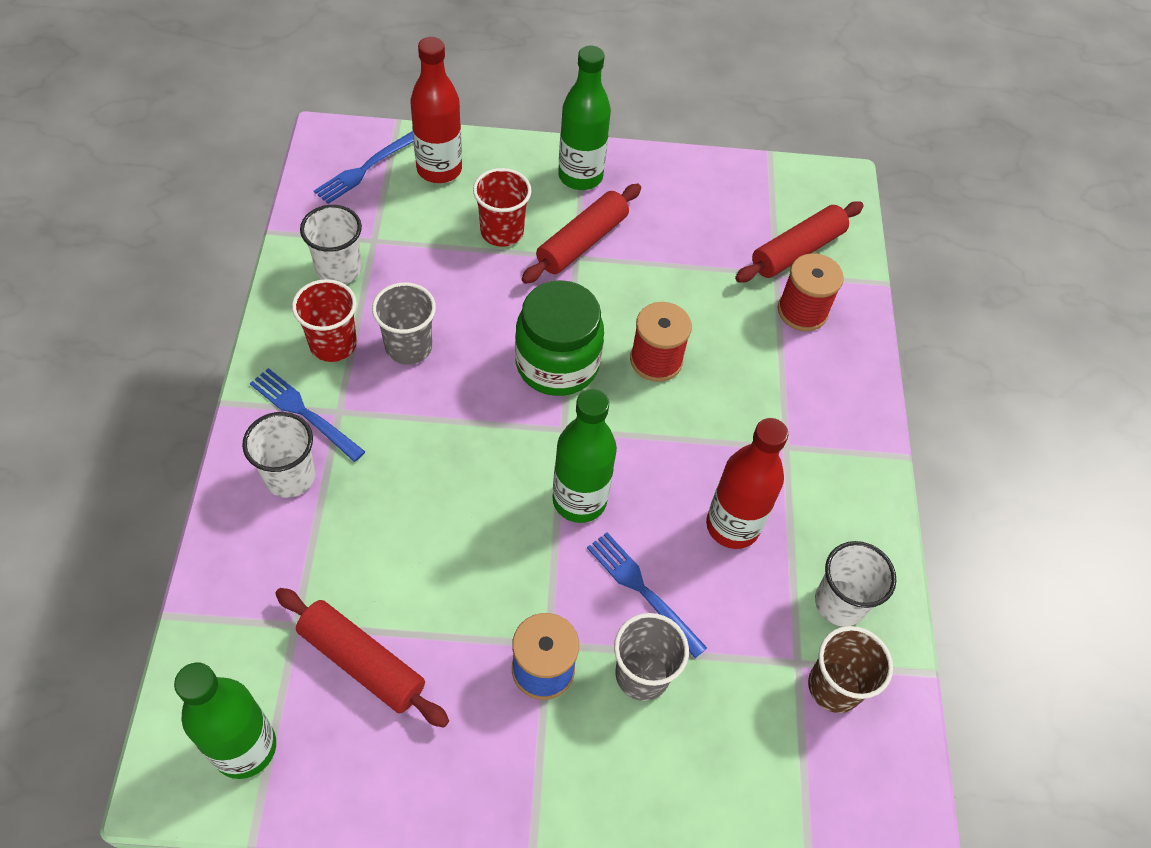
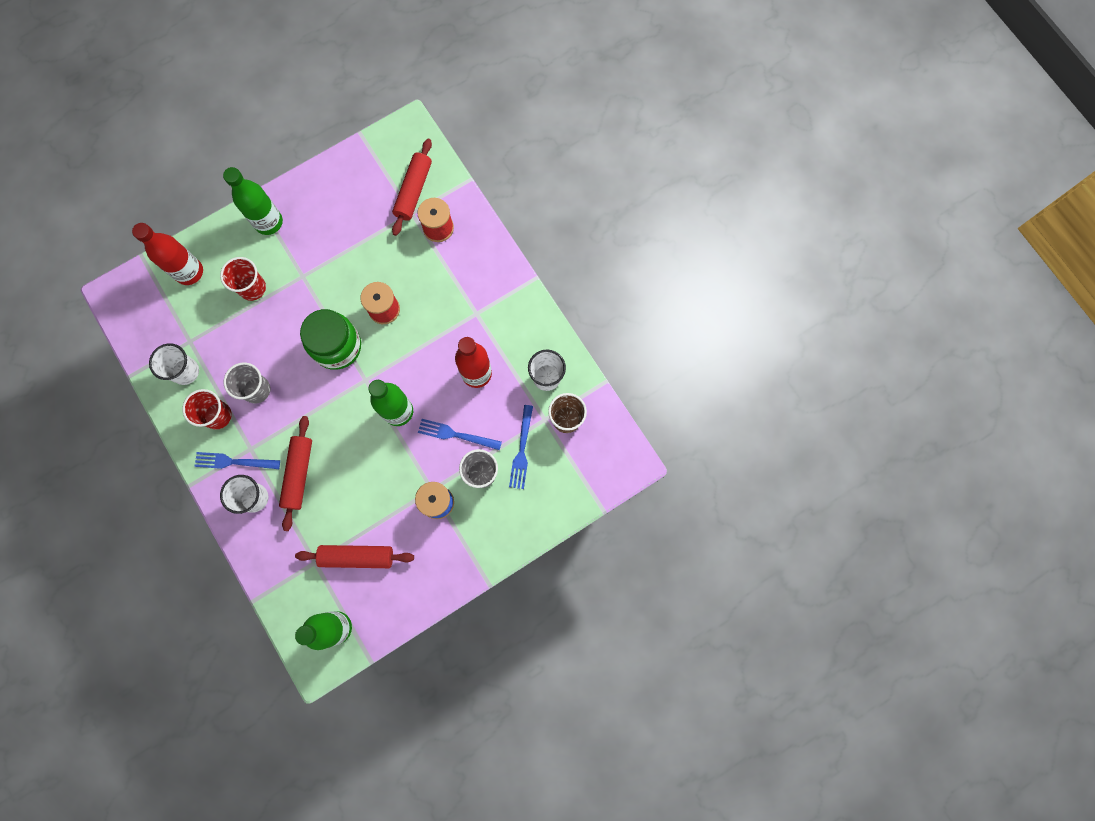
camera: 30 degrees left, 20 degrees up
blue fork [314,132,414,204] -> blue fork moved to [509,405,533,489]
red rolling pin [521,184,641,284] -> red rolling pin moved to [279,416,312,531]

